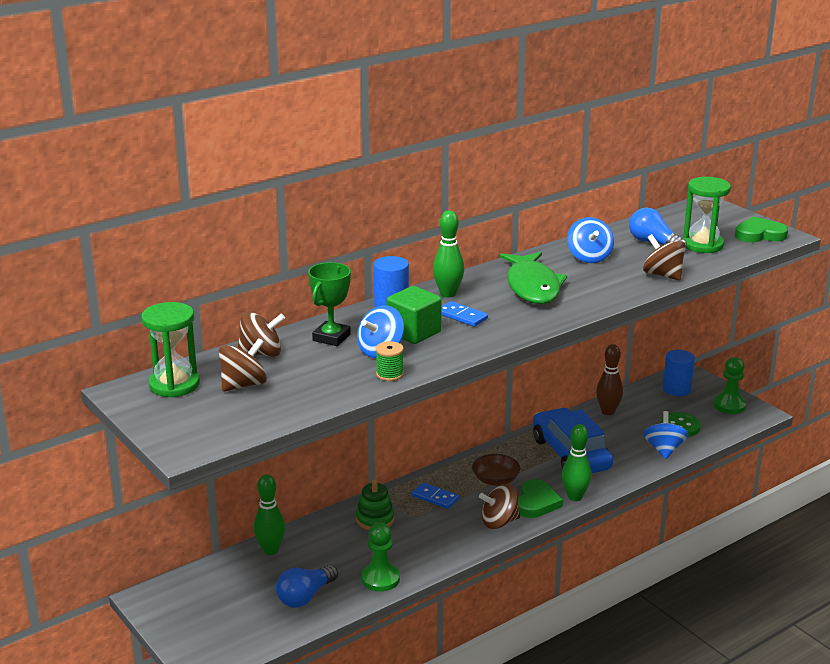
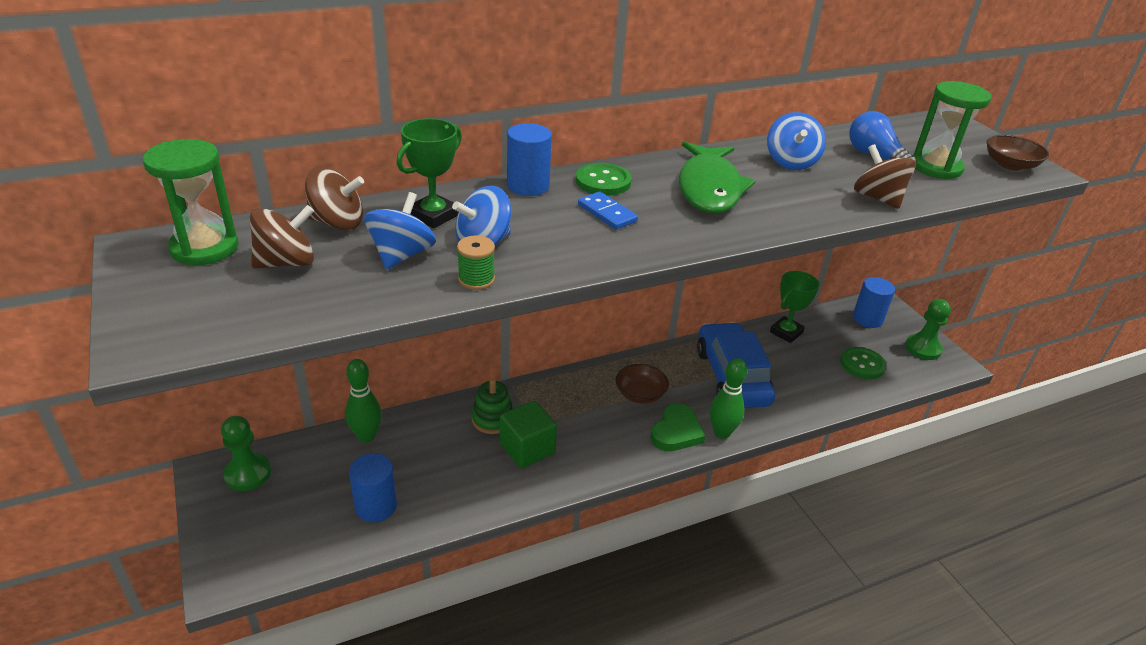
camera: 10 degrees right, 10 degrees up
blue light bulb [276,565,338,607] -> blue cylinder [349,453,397,522]
green pawn [361,523,400,592] -> green pawn moved to [221,416,271,491]
green cube [387,286,442,344] -> green cube moved to [500,401,557,468]
blue domino [412,483,459,509] -> none
green bowling pin [433,210,464,298] -> green button [576,163,632,196]
brown spinning top [479,484,520,529] -> none
brown bowling pin [596,344,623,415] -> green trophy [770,271,819,343]
blue spinning top [643,411,689,459] -> blue spinning top moved to [364,192,436,270]
green heart [735,216,788,242] -> brown bowl [986,135,1049,170]

